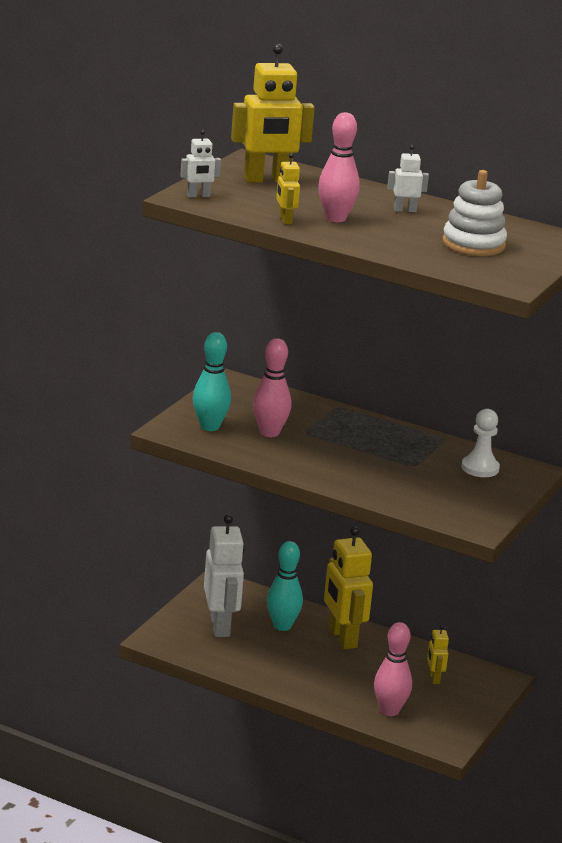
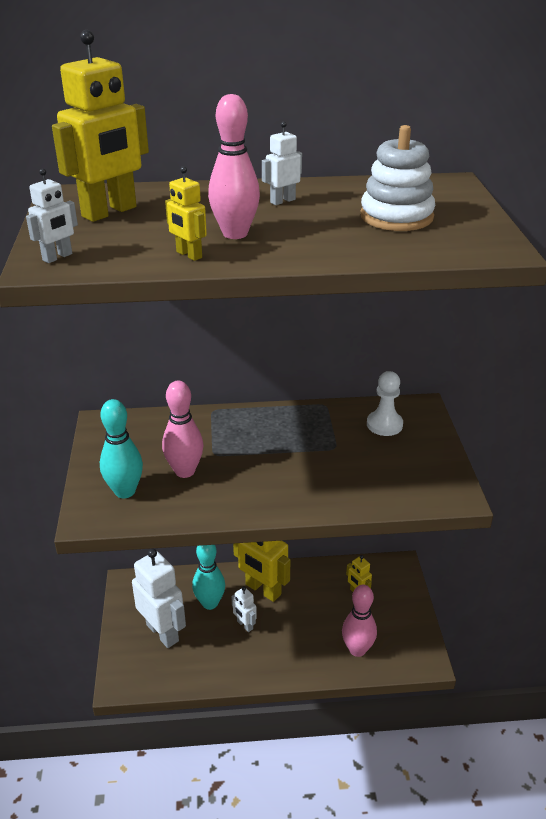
camera: 30 degrees left, 10 degrees up
none -> white robot [232,586,257,632]

